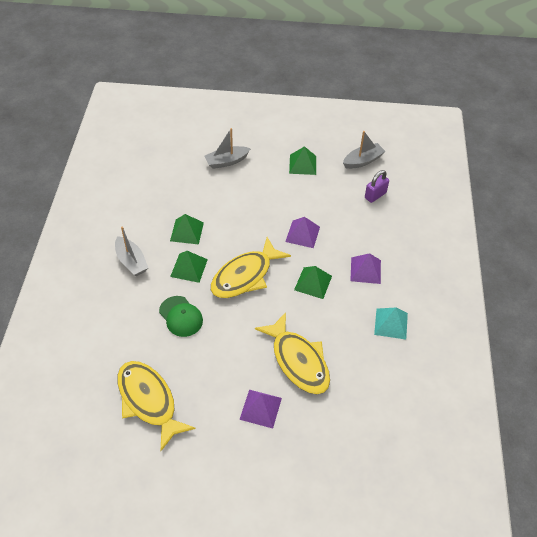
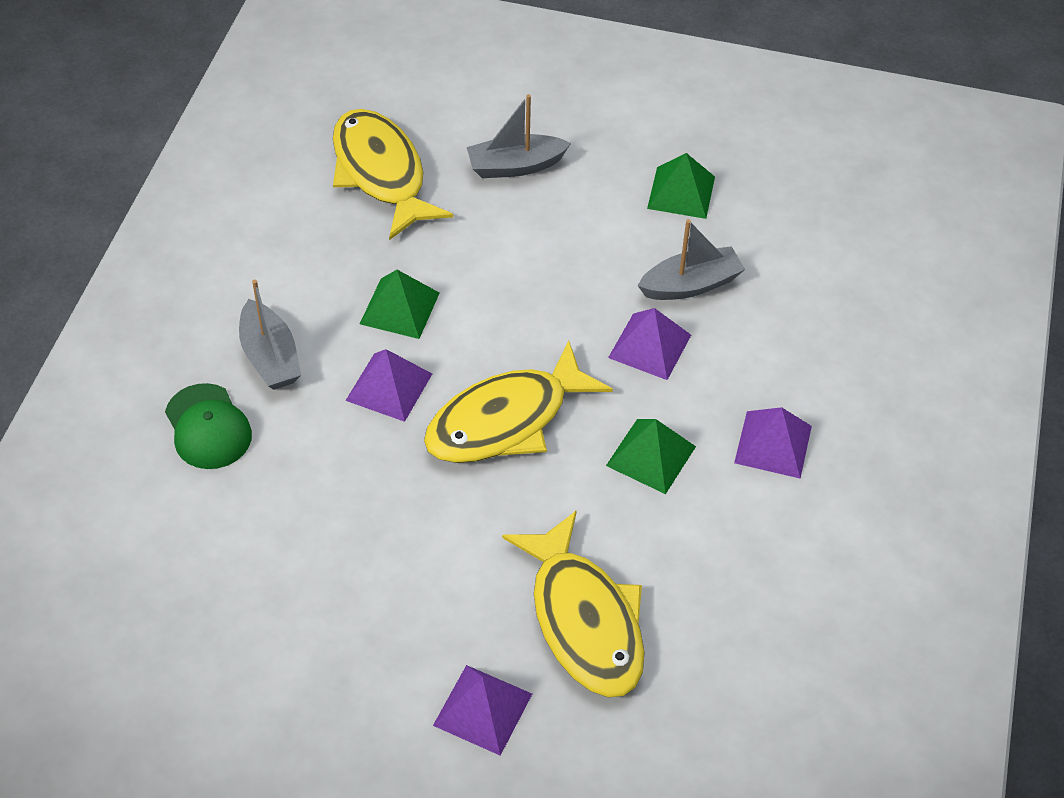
camera: 10 degrees right, 0 degrees up
yellow fish [117,361,196,451] -> yellow fish moved to [333,109,453,240]
green cap [159,296,203,337] -> green cap moved to [165,383,252,469]
green pyramid [170,251,208,283] -> purple pyramid [345,349,432,422]
grey boat [343,131,386,169] -> grey boat moved to [638,219,745,300]
purple padlock [365,170,389,203] -> none
turquoise pyramid [374,307,408,339] -> none

